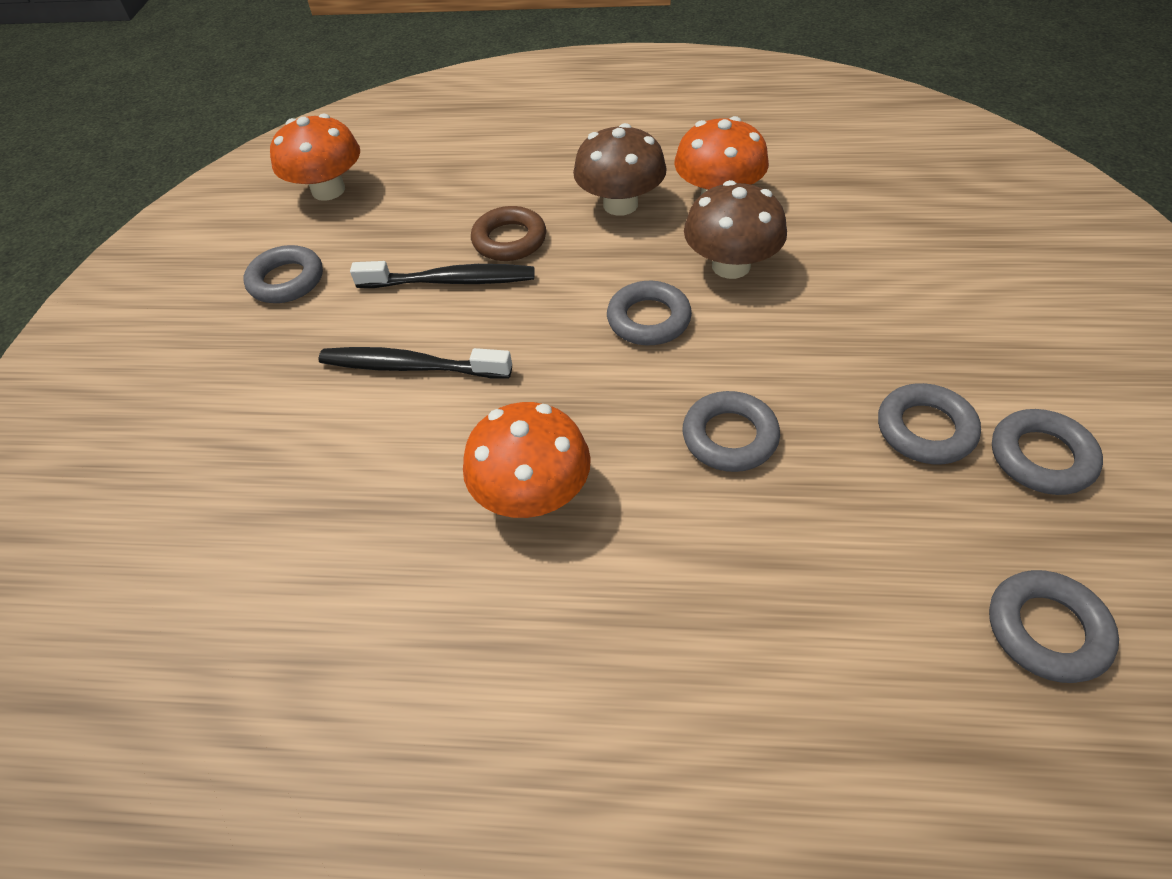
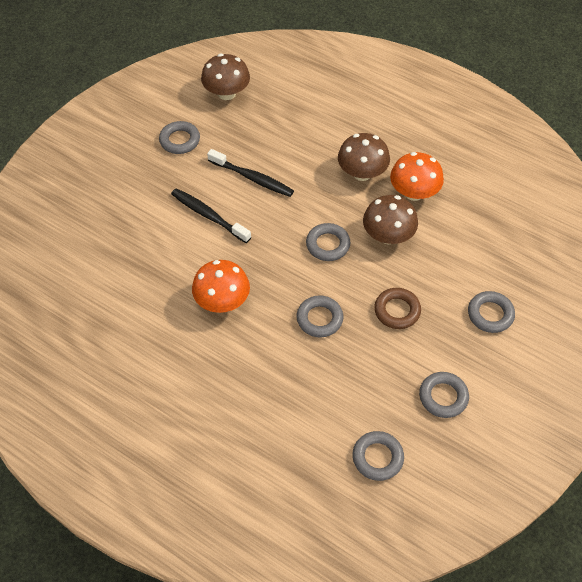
camera: 25 degrees right, 5 degrees up
orange mushroom [270,114,360,201] -> brown mushroom [201,54,250,100]
brown ring [471,206,546,261] -> brown ring moved to [374,288,421,329]
grey ring [878,383,981,464] -> grey ring moved to [468,291,515,333]

